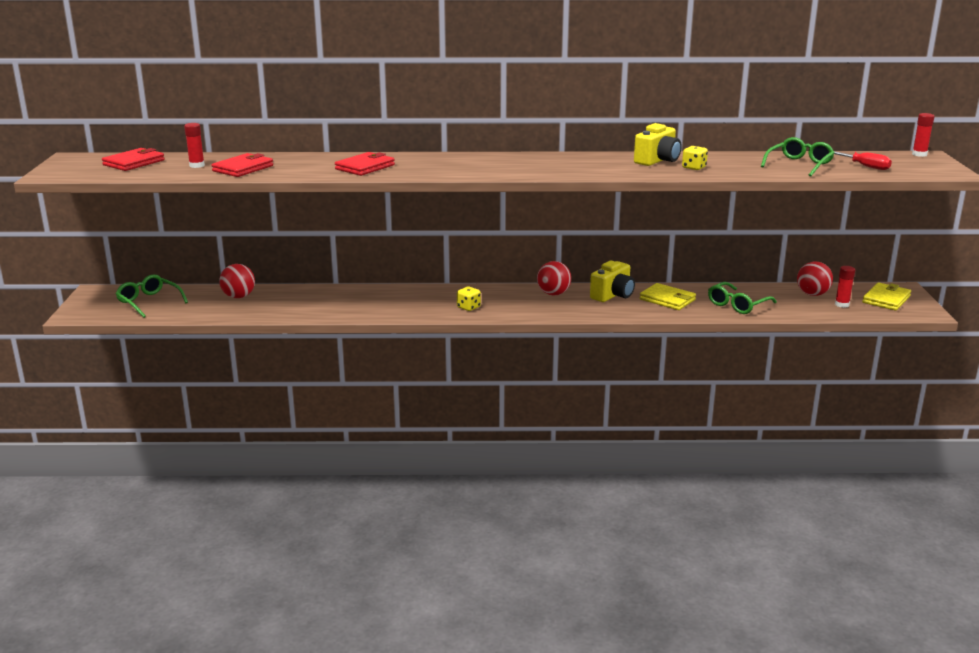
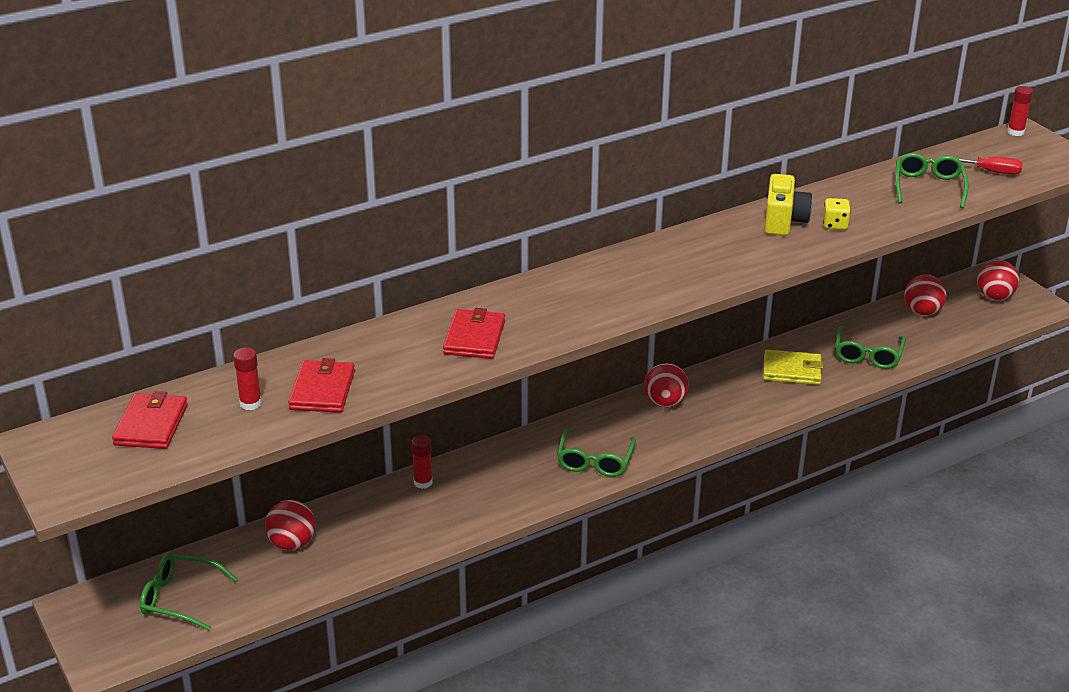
camera: 30 degrees left, 10 degrees up
yellow dice [457,287,481,311] -> green glasses [557,428,636,477]
yellow camera [590,261,635,302] -> none
red glue stick [835,266,855,308] -> red glue stick moved to [411,435,433,489]
yellow wallet [862,282,911,311] -> red ball [977,260,1019,300]

